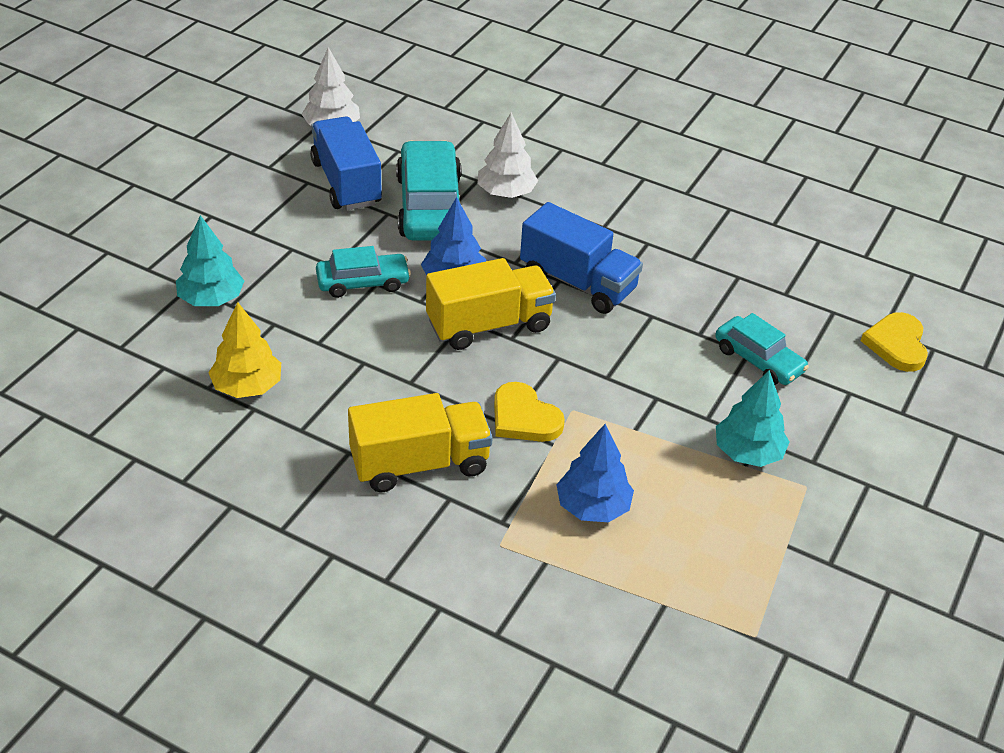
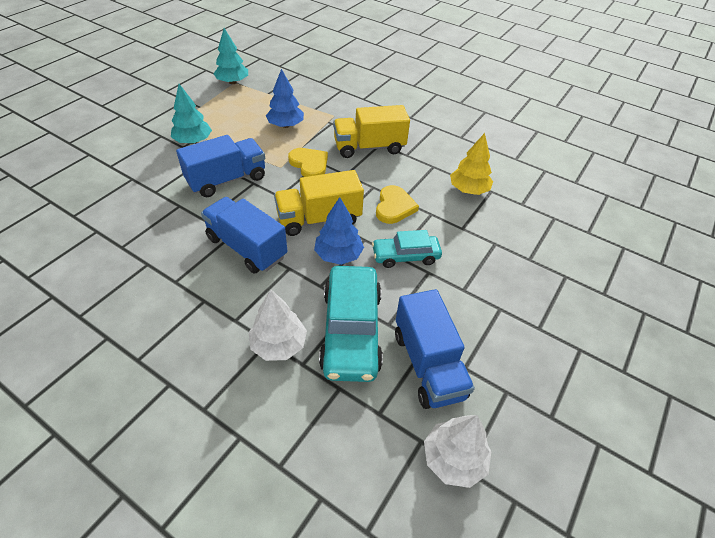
camera: 175 degrees left, 5 degrees up
turquoise tree [176,215,244,306] -> turquoise tree moved to [213,28,248,84]
turquoise car [715,313,809,385] -> none
yellow heart [861,312,928,372] -> yellow heart moved to [376,185,419,224]
none -> blue truck [176,135,265,197]

